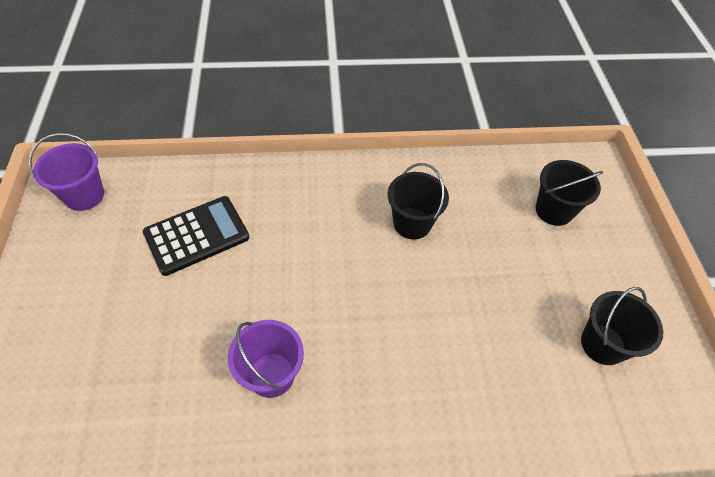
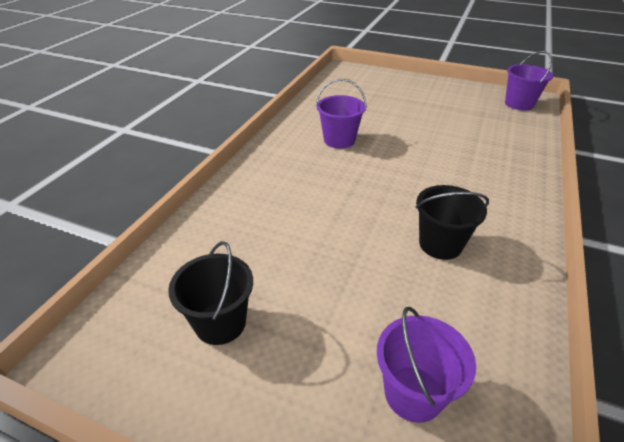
camera: 120 degrees right, 15 degrees down
black calculator [143,196,249,276] -> none
black bucket [536,160,603,226] -> purple bucket [377,307,476,423]

